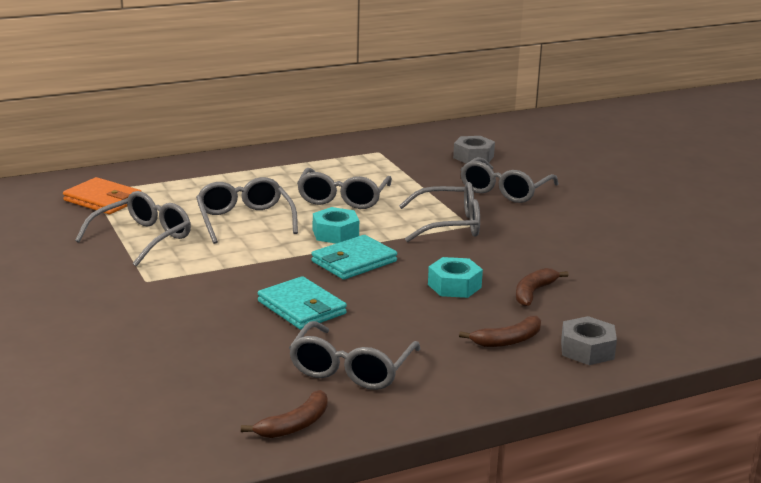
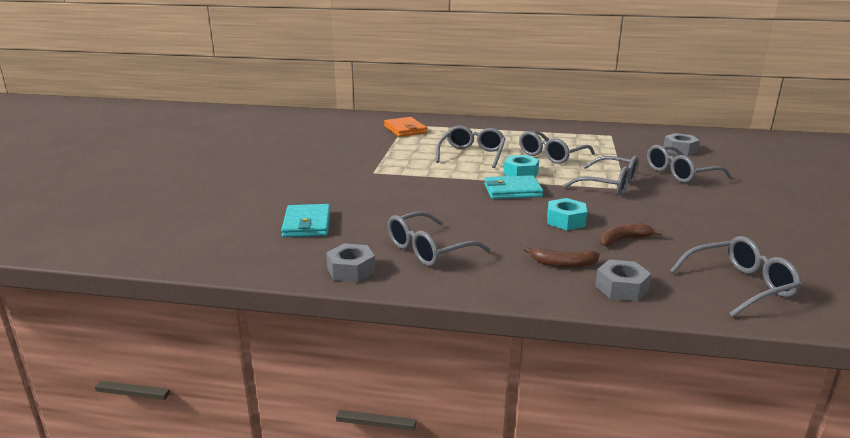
camera: 35 degrees right, 0 degrees up
grey glasses [75,191,191,267] -> grey glasses moved to [670,236,802,317]
brown banana [241,390,327,438] -> grey nut [326,244,375,282]
turquoise wallet [258,276,347,330] -> turquoise wallet moved to [281,204,331,237]

